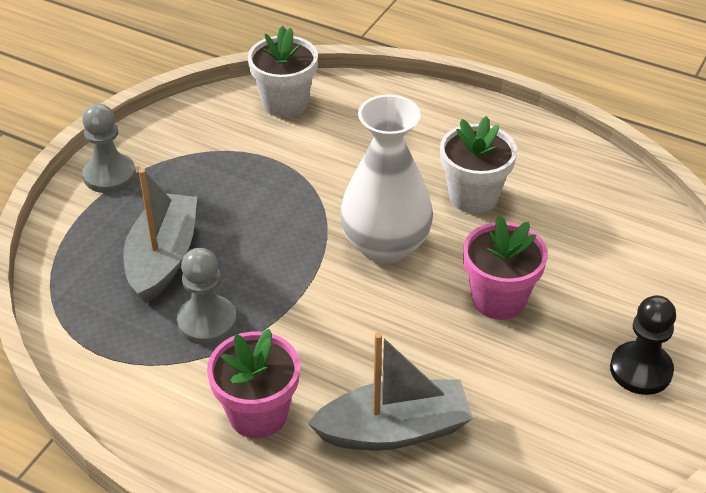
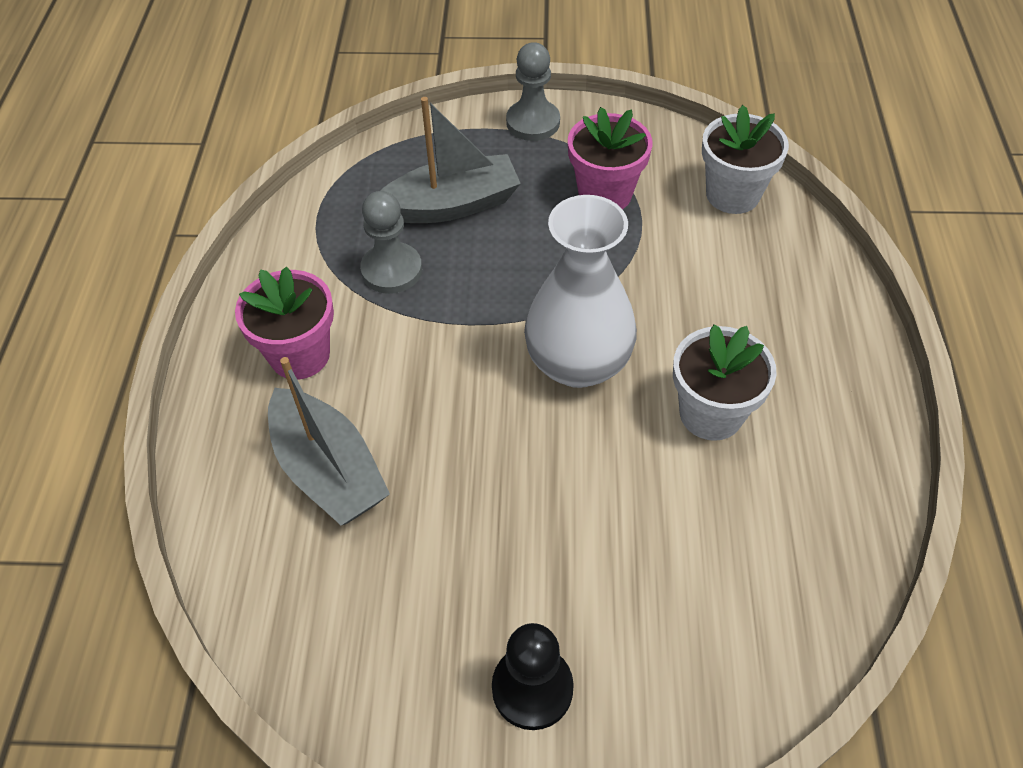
camera: 65 degrees right, 10 degrees up
pink flower pot [463,215,548,320] -> pink flower pot moved to [568,107,652,209]

